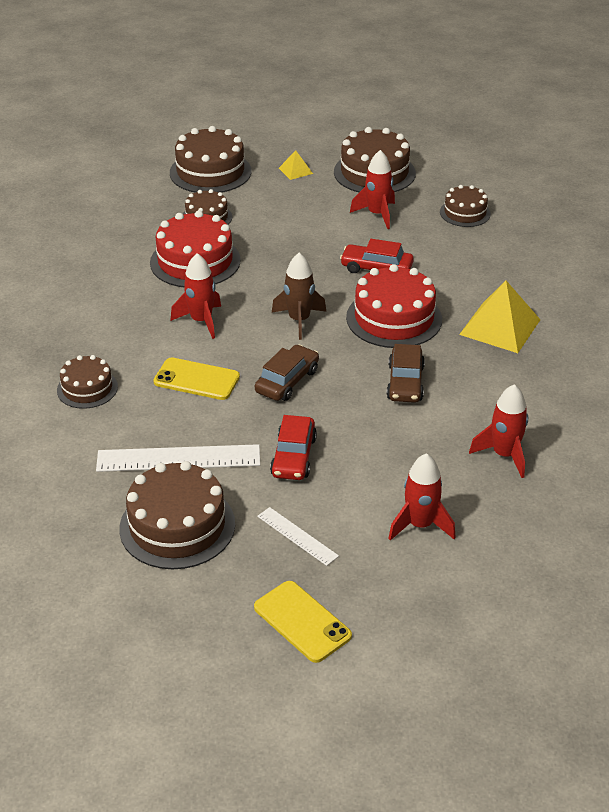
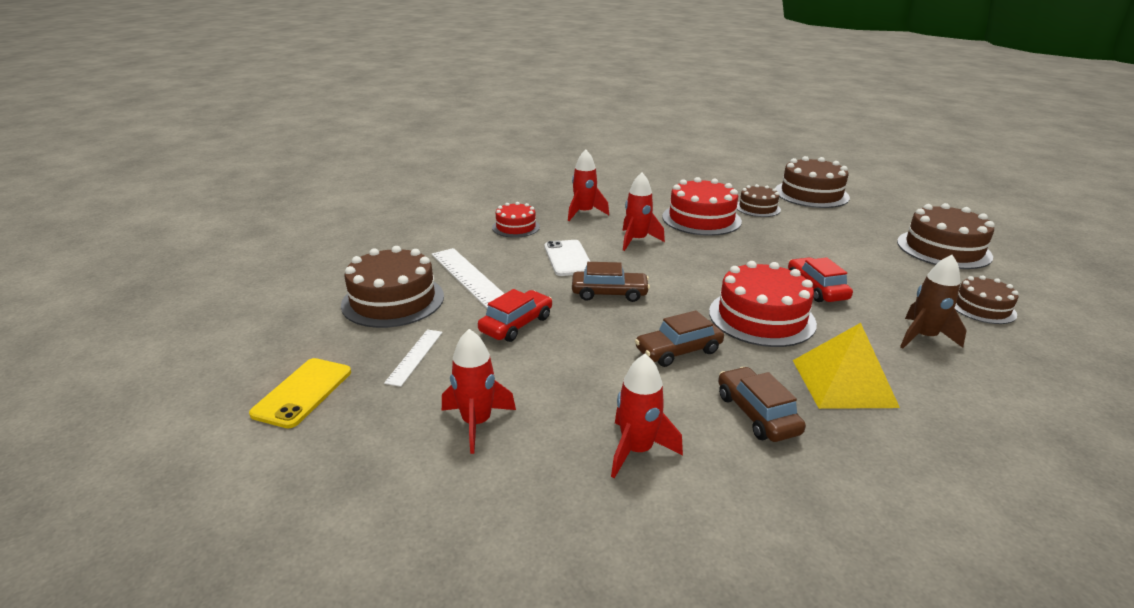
camera: 60 degrees right, 10 degrees down
brown cake [57,355,118,409] -> red cake [492,202,540,238]
yellow phone [153,357,240,400] -> white phone [544,240,591,276]
red car [270,415,317,480] -> red car turned 150 degrees clockwise [478,289,552,342]
brown rocket [272,253,326,340] -> brown rocket moved to [900,255,966,348]
yellow pyramid [279,150,313,180] -> none
red rocket [350,150,395,229] -> red rocket moved to [568,149,609,221]
none -> brown car [718,367,806,442]

